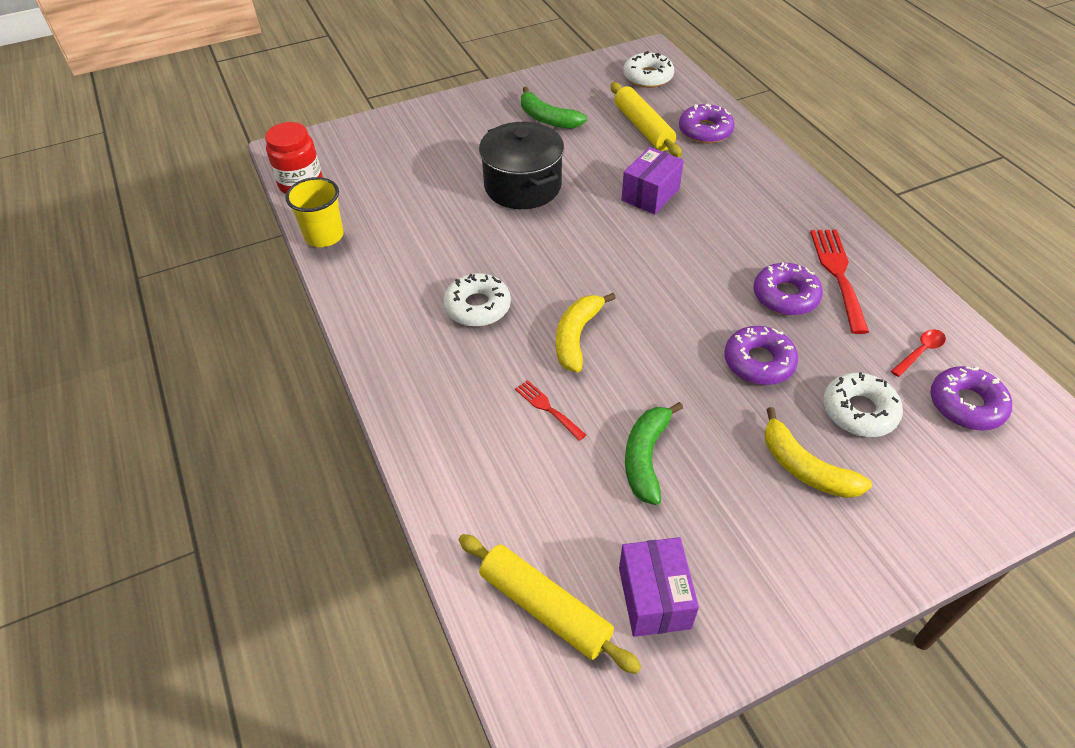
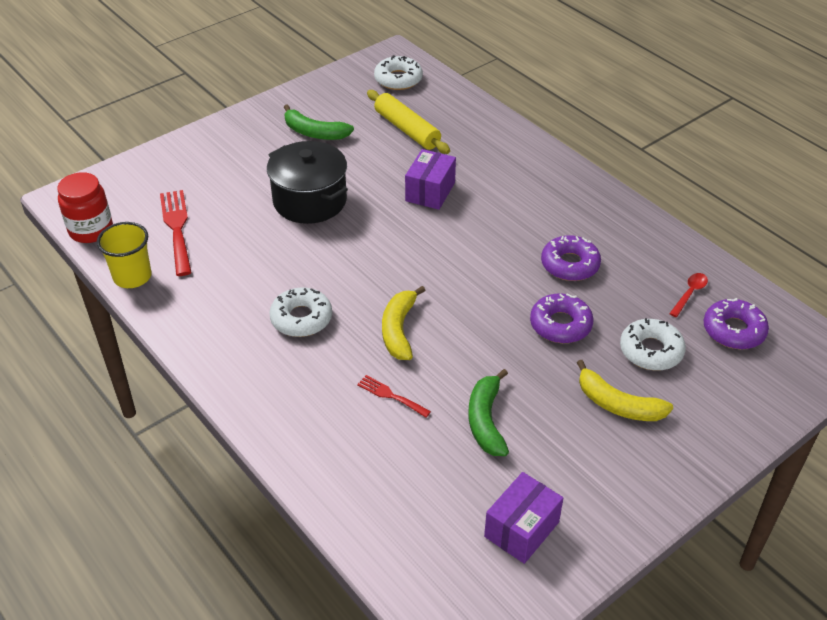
camera: 15 degrees left, 5 degrees down
yellow rolling pin [459,534,641,674] -> none
purple box [619,537,699,637] -> purple box turned 60 degrees clockwise [484,472,563,564]
purple donut [679,104,735,143] -> none
red fork [810,230,869,334] -> red fork moved to [160,190,192,276]

